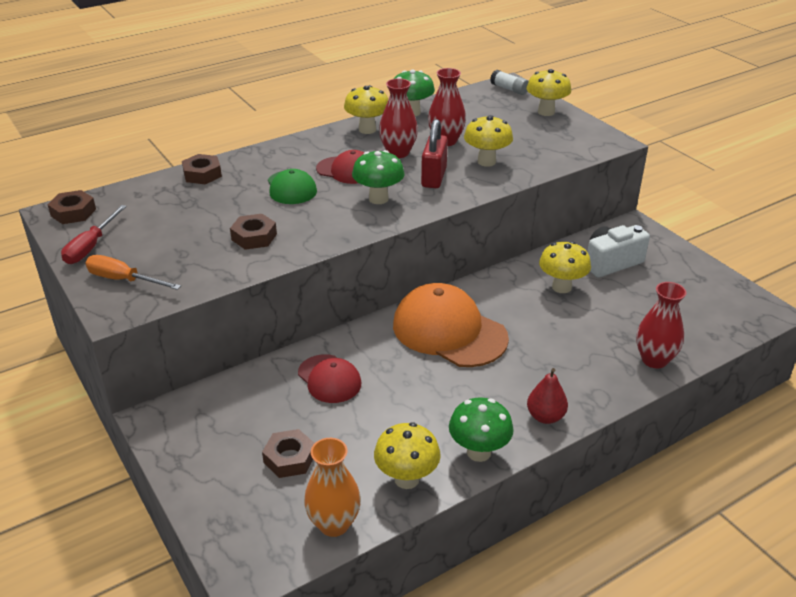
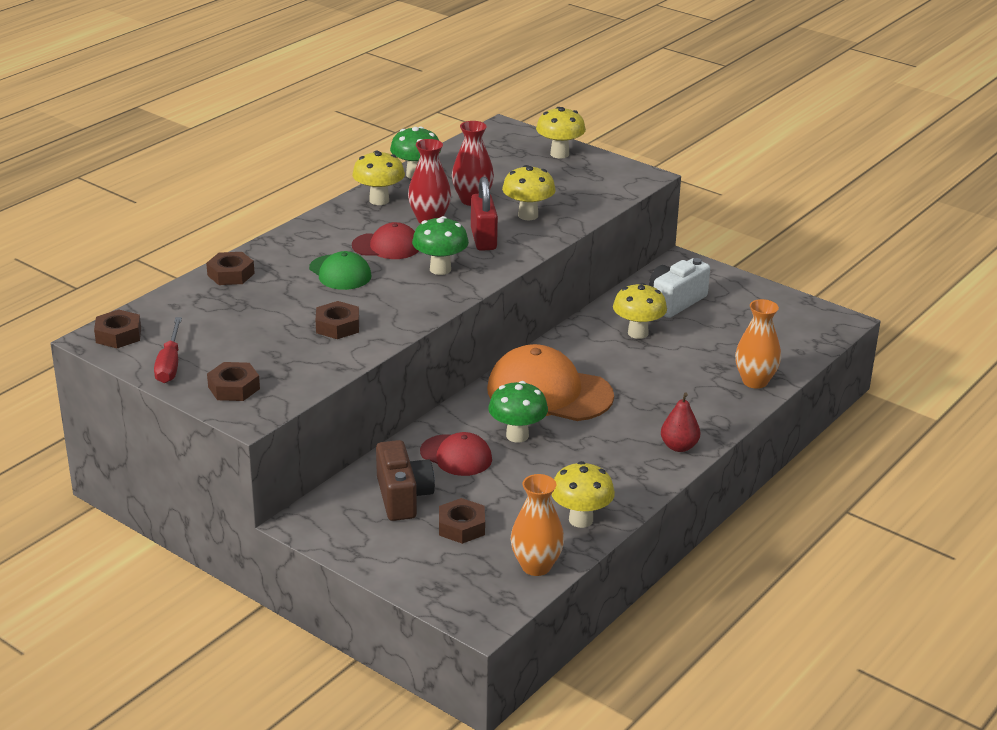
camera: 20 degrees left, 5 degrees down
orange screwdriver [85,255,181,290] -> brown nut [207,362,260,401]
green mushroom [449,397,514,462] -> green mushroom moved to [488,381,548,443]
white glue stick [490,70,529,95] -> none
red vase [636,282,686,368] -> orange vase [735,299,781,389]
none -> brown camera [376,440,435,521]

